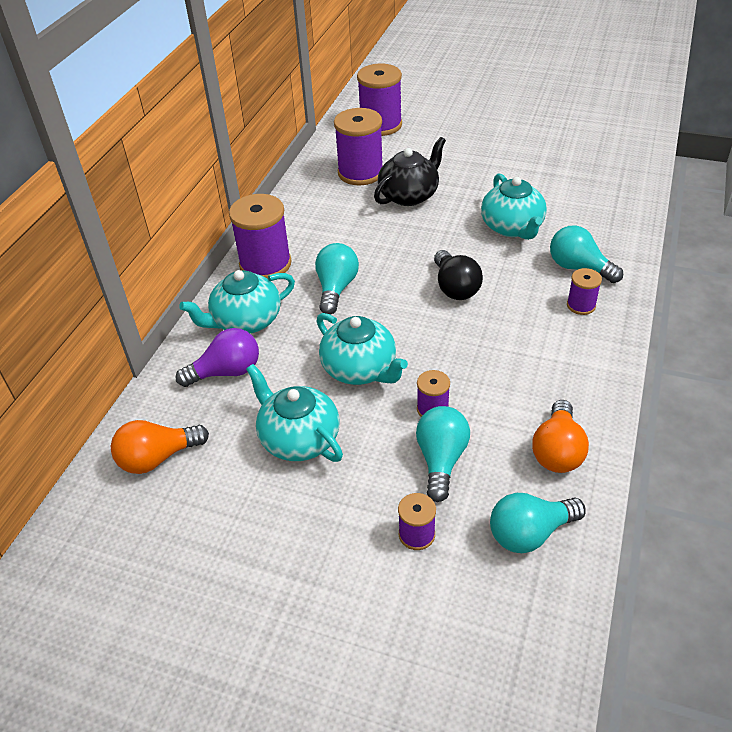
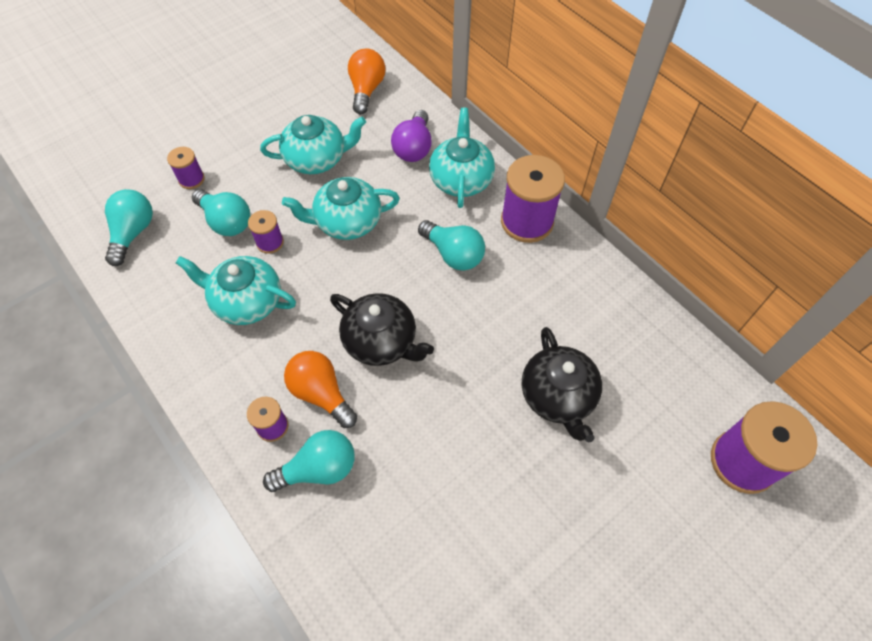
camera: 120 degrees right, 15 degrees up
purple spool [334,108,383,185] -> none
black light bulb [434,250,483,300] -> black teapot [330,293,434,366]
turquoise teapot [481,173,547,240] -> turquoise teapot moved to [176,256,296,325]
orange light bulb [532,400,589,473] -> orange light bulb moved to [284,351,357,428]

